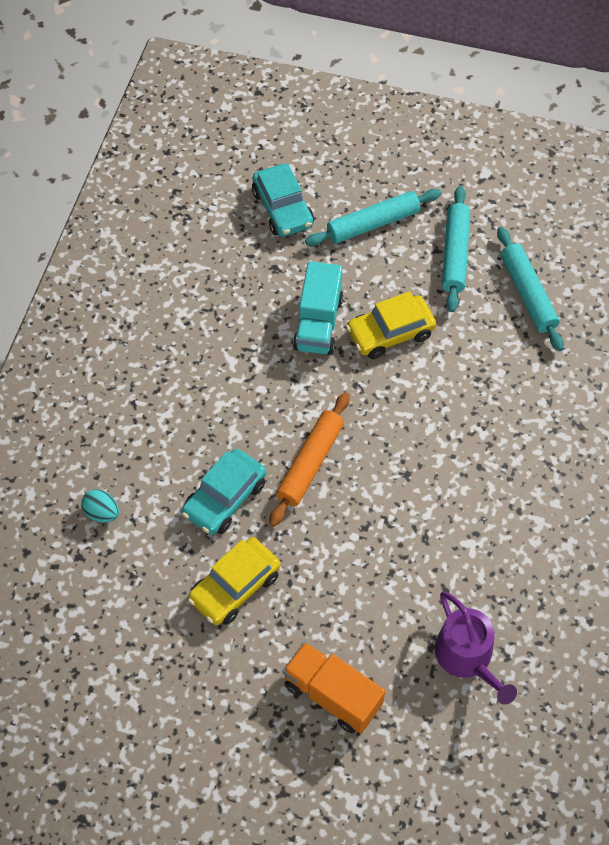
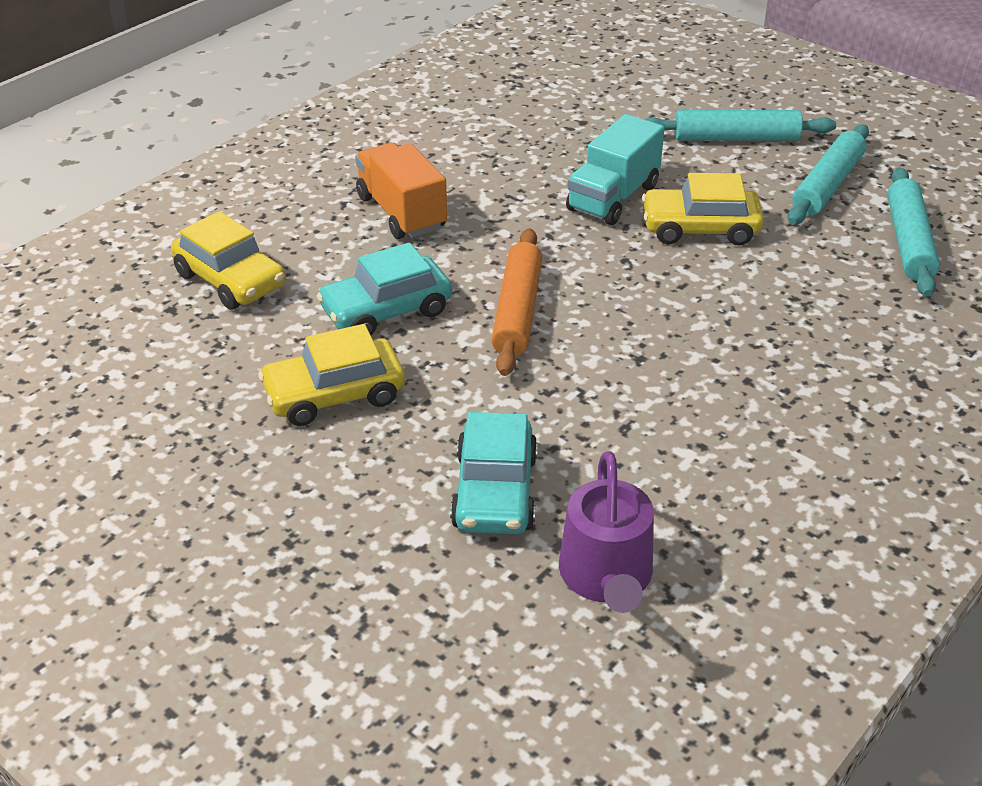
camera: 25 degrees right, 20 degrees down
turquoise egg [81,489,119,523] -> yellow car [171,211,286,310]
turquoise car [252,164,314,237] -> turquoise car moved to [450,412,538,534]
orange rolling pin [269,392,350,527] -> orange rolling pin turned 45 degrees counterclockwise [491,228,542,376]
orange truck [283,642,385,734] -> orange truck moved to [355,143,447,239]

